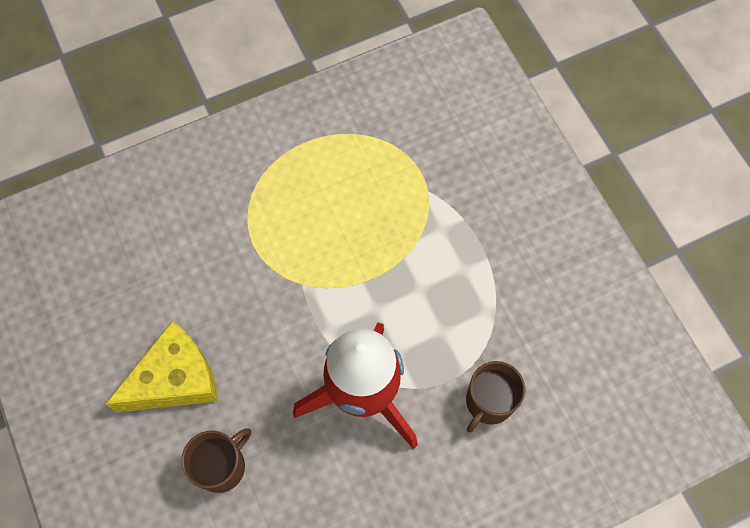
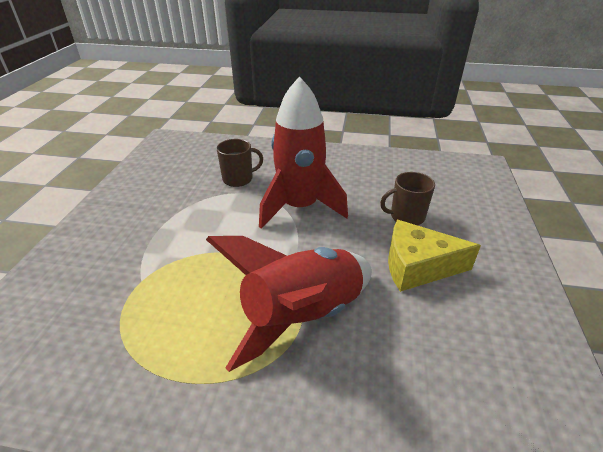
camera: 145 degrees left, 30 degrees down
none -> red rocket [206,236,372,372]

